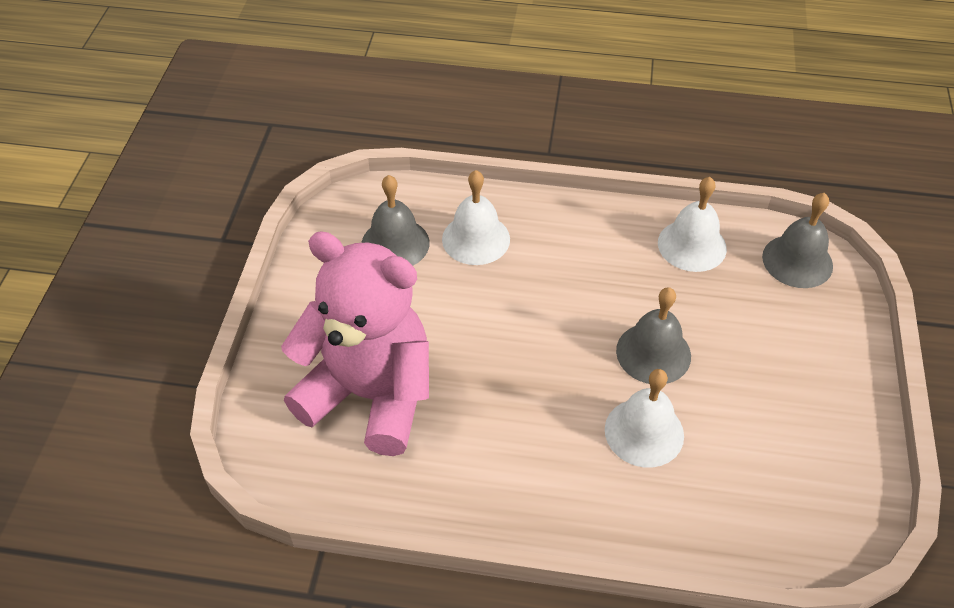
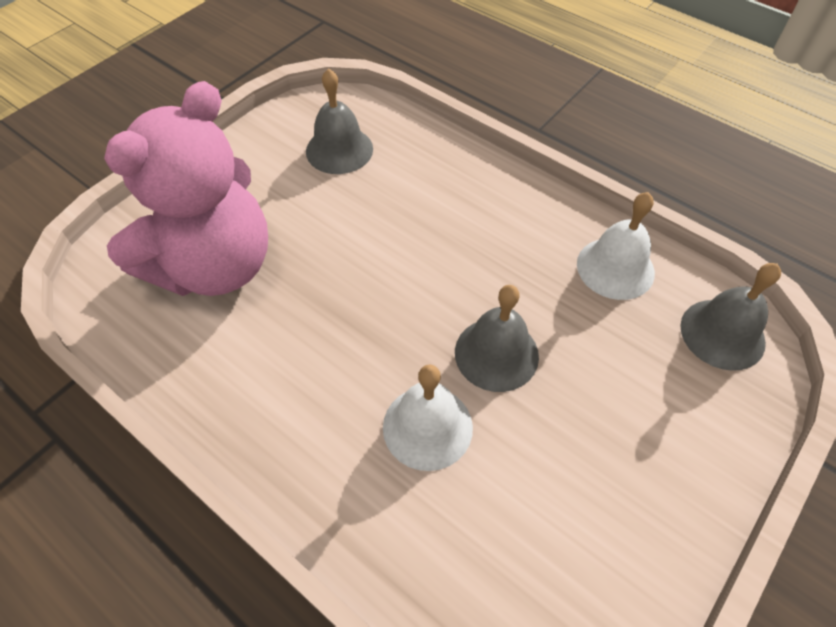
camera: 30 degrees right, 5 degrees up
pink teddy bear [281,231,429,456] -> pink teddy bear turned 75 degrees clockwise [104,81,268,296]
white bell [442,170,510,265] -> none

